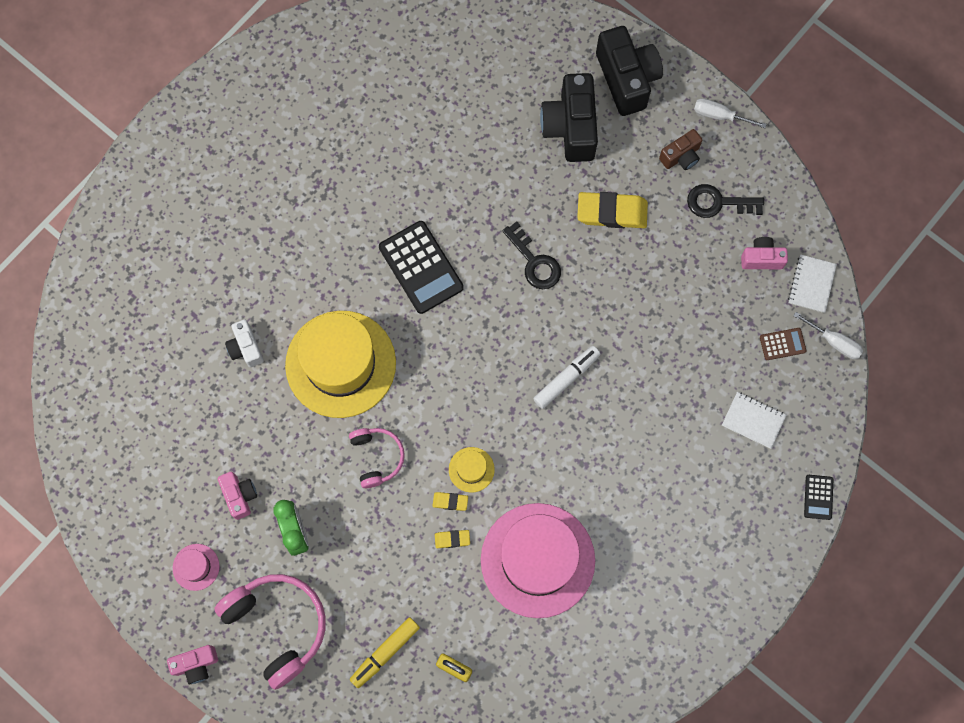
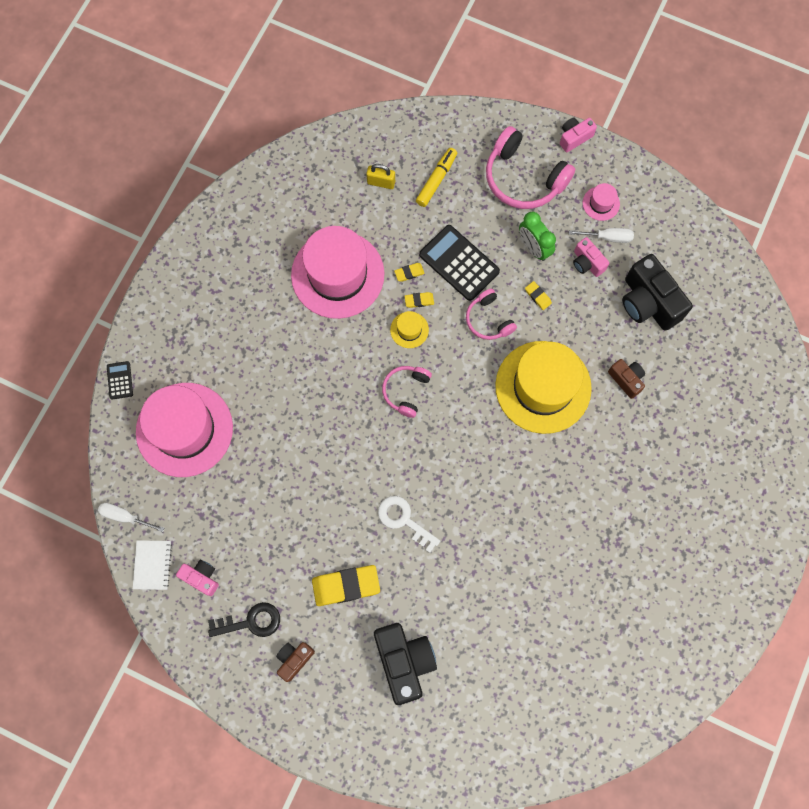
camera: 165 degrees right, 0 degrees up
white camera [225,320,264,367] -> brown camera [608,359,645,399]
black calculator [379,221,464,314] -> black calculator moved to [419,225,500,301]
black key [502,221,561,289] -> white key [378,496,440,553]
white marker [533,346,600,409] -> none
black camera [596,26,663,116] -> black camera moved to [622,254,693,331]
white screwdriver [694,98,767,128] -> white screwdriver moved to [569,228,634,243]
white notebook [722,392,786,449] -> pink hat [136,383,233,477]
pink camera [741,237,788,269] -> pink camera turned 135 degrees counterclockwise [176,560,219,596]
brown calculator [760,328,807,360] -> none
none -> pink headphones [382,366,432,418]
none -> yellow eraser [525,281,552,310]

